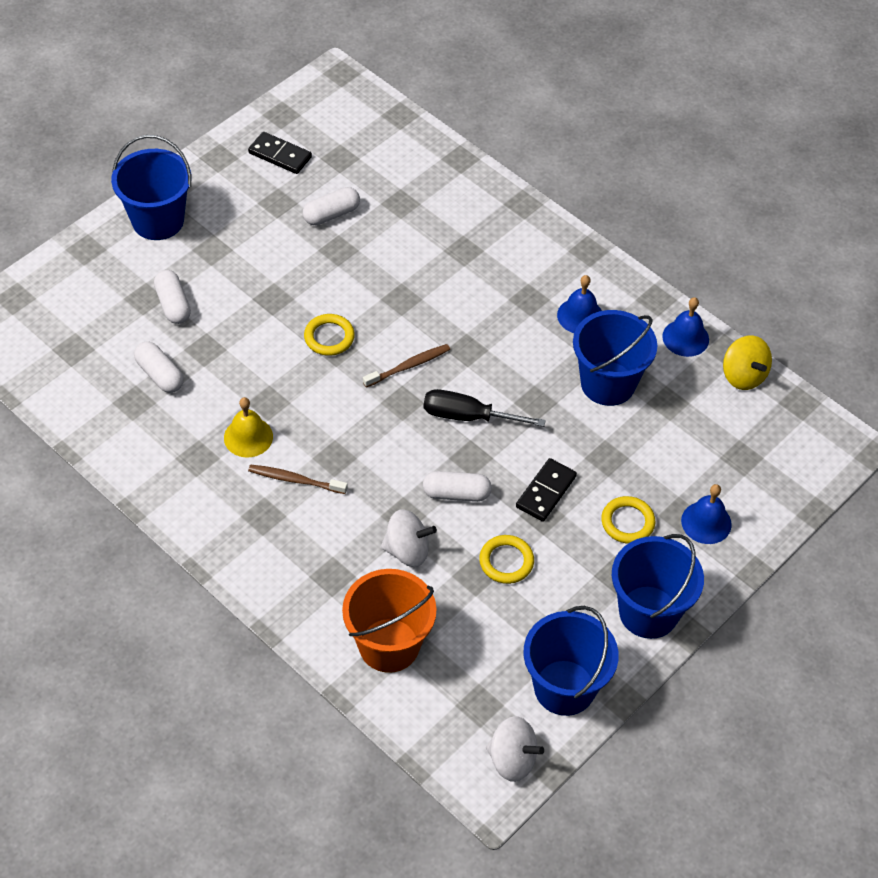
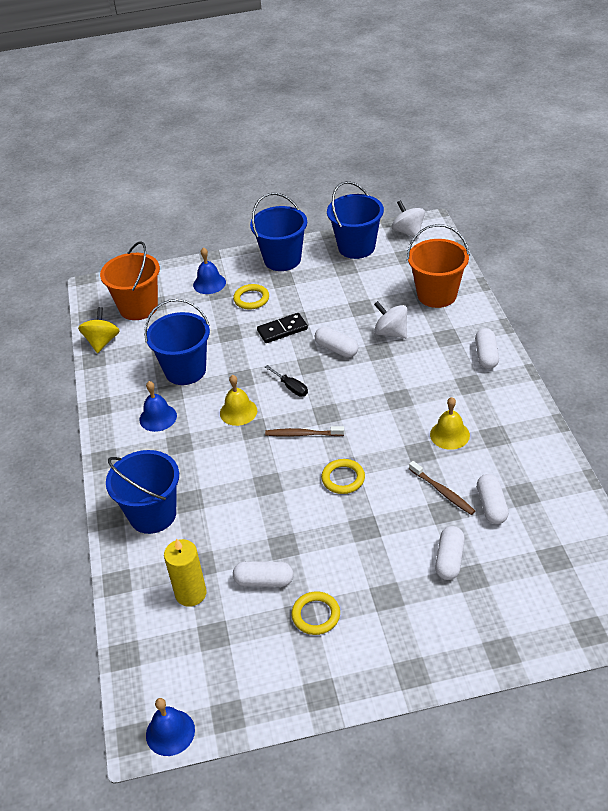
camera: 140 degrees left, 10 degrees down
blue bucket [111,135,192,240] -> blue bucket moved to [106,450,179,534]
black domino [248,132,312,174] -> none
brown toothbrush [248,465,348,494] -> brown toothbrush moved to [409,461,475,515]
black screwdriver [424,389,546,427] -> black screwdriver [265,365,308,397], size x0.62
yellow ring [479,535,534,584] -> yellow ring moved to [291,591,340,635]
blue bell [662,297,709,357] -> blue bell moved to [146,698,195,756]
none -> orange bucket [100,241,160,320]
none -> yellow candle [164,538,207,607]
none -> yellow bell [220,375,257,426]
none -> white capsule [475,328,499,369]

